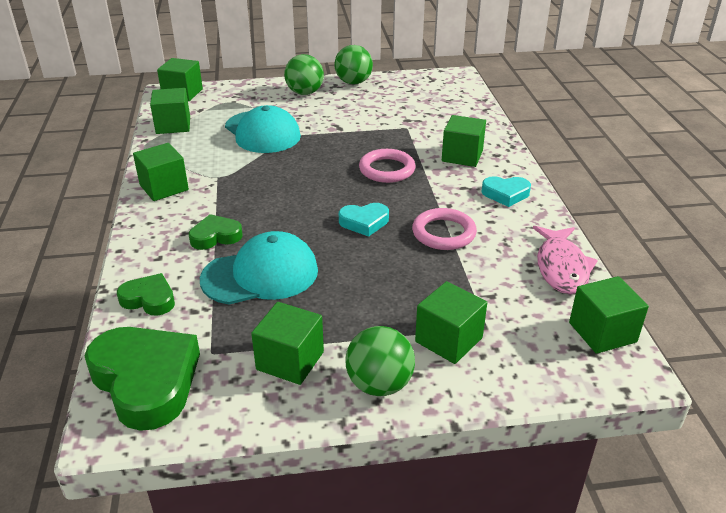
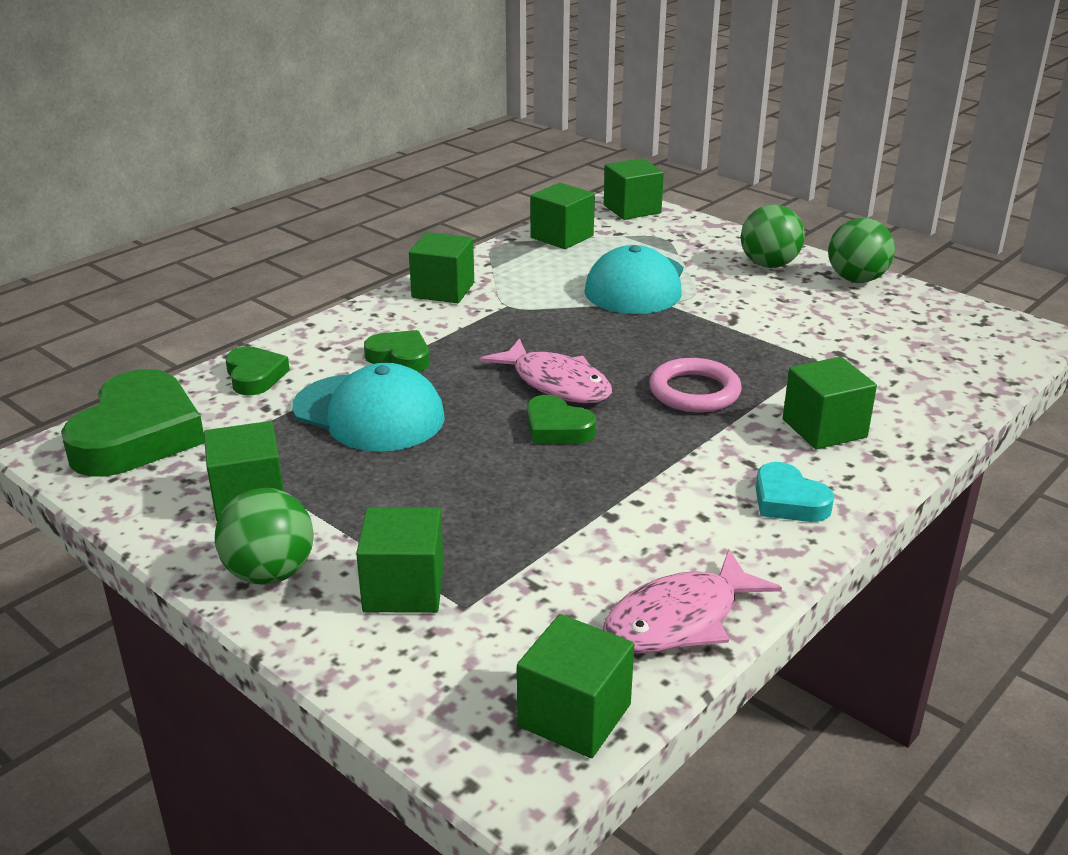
camera: 50 degrees right, 5 degrees down
turquoise heart [339,203,389,237] -> green heart [527,395,596,444]
pink ring [412,208,477,250] -> none
none -> pink fish [480,338,612,403]

